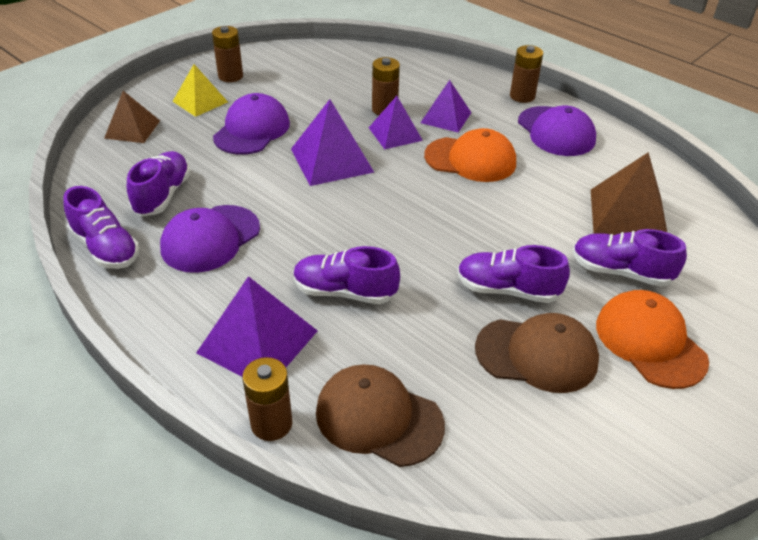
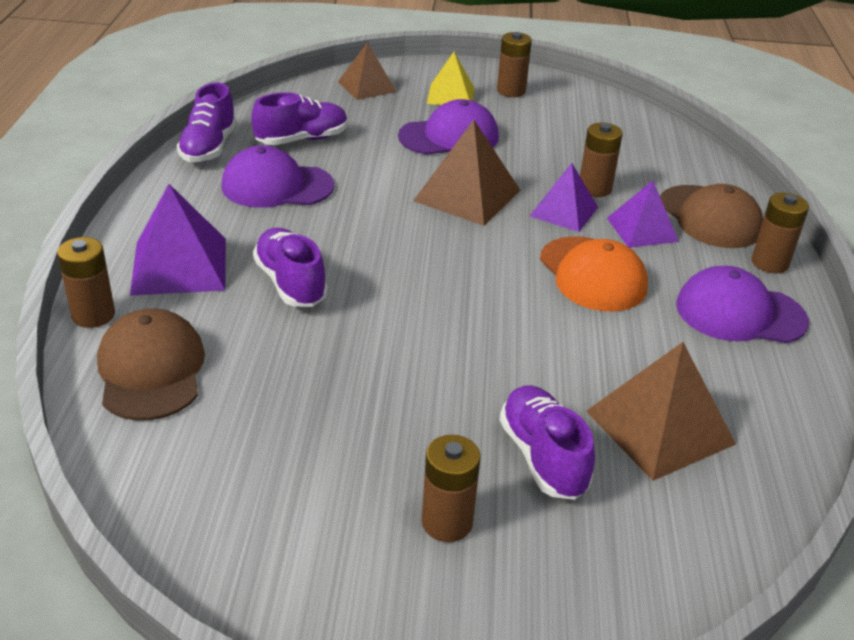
camera: 50 degrees right, 5 degrees down
purple pyramid [291,99,374,186] -> brown pyramid [413,120,520,226]
purple shoe [457,245,570,303] -> none
brown cap [475,313,599,393] -> brown cap moved to [660,184,763,248]
purple cap [518,105,596,156] -> purple cap turned 75 degrees clockwise [676,266,809,343]
orange cap [596,290,709,389] -> brown battery [422,435,481,542]

